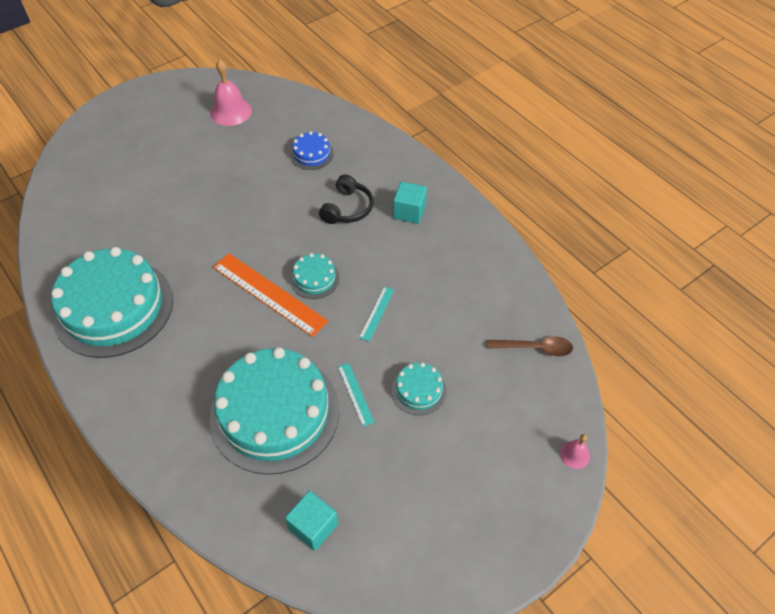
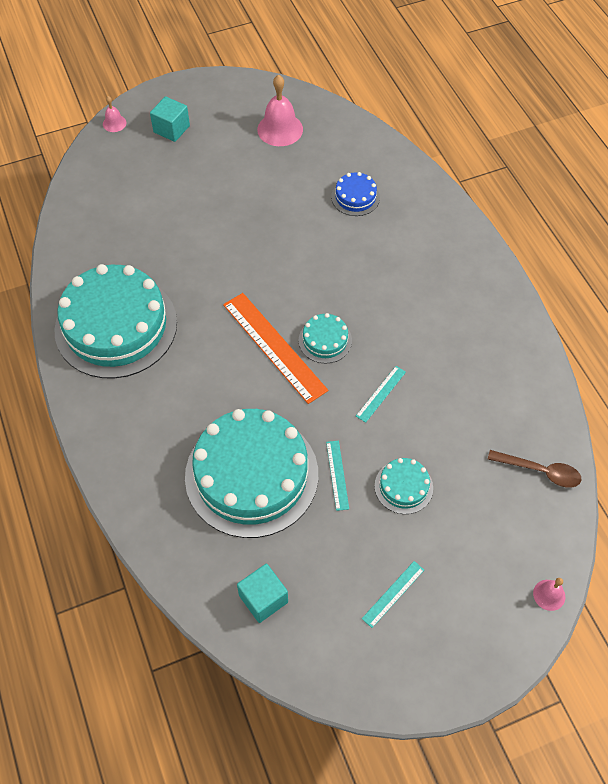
camera: 15 degrees right, 5 degrees up
black headphones [319,174,373,224] -> none
turquoise cube [393,182,427,224] -> turquoise cube moved to [150,96,190,142]
none -> pink bell [103,96,127,132]
none -> turquoise ruler [362,561,424,628]

